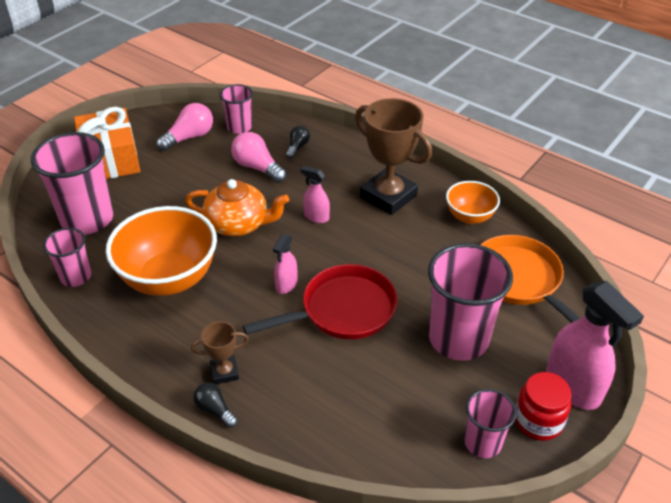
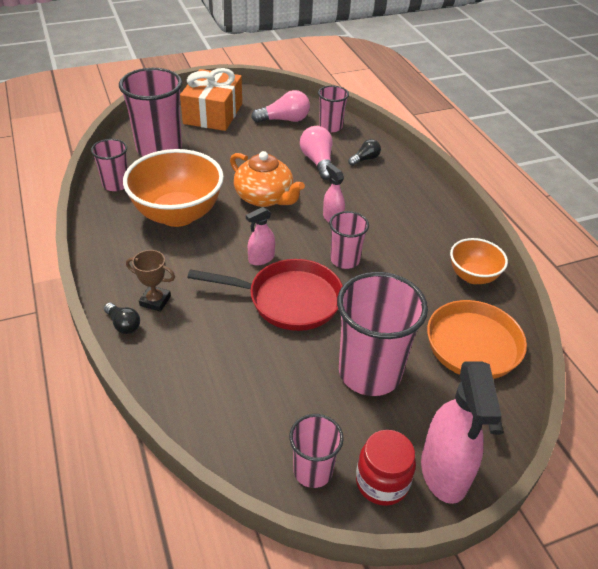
camera: 30 degrees right, 0 degrees up
black light bulb [193,382,237,428] -> black light bulb turned 150 degrees clockwise [104,303,140,334]
brown trophy [355,98,432,215] -> none
none -> pink cup [329,211,369,269]

